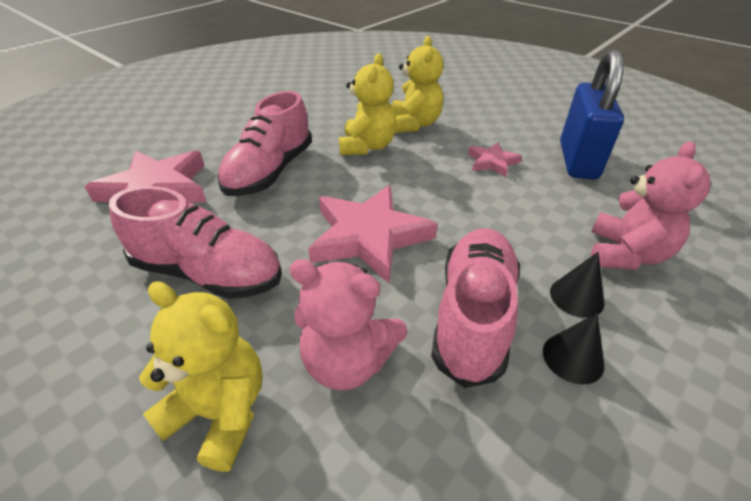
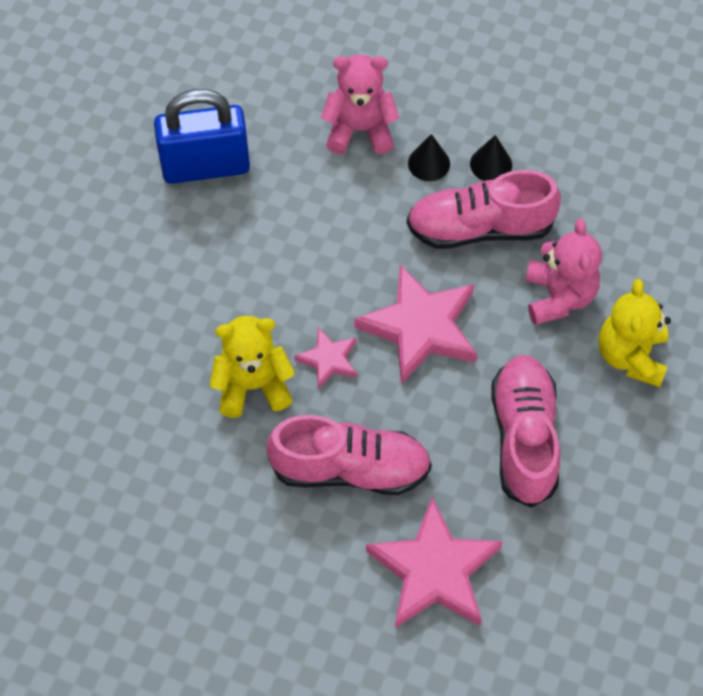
camera: 110 degrees left, 20 degrees up
yellow teddy bear [392,36,443,133] -> none
pink star [468,142,522,177] -> pink star moved to [294,327,357,390]

